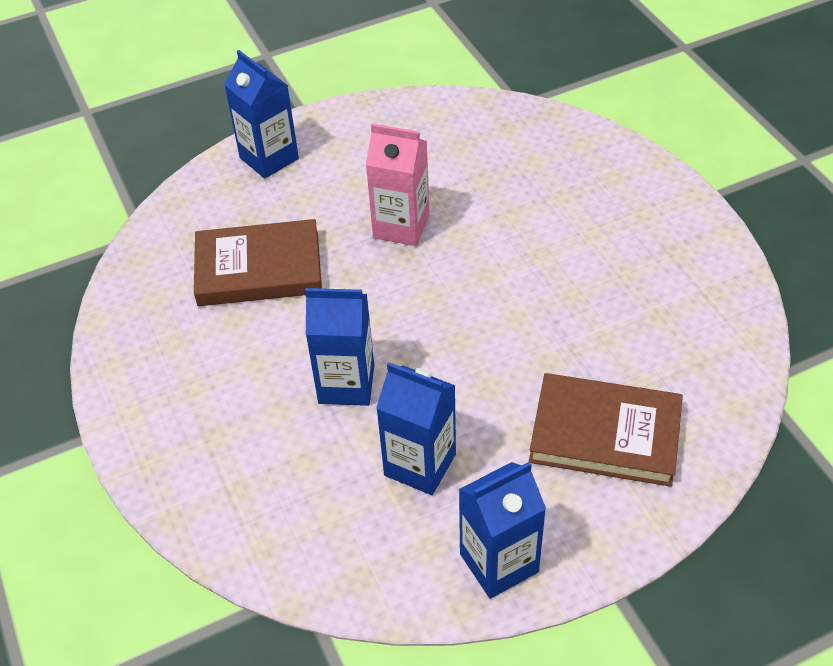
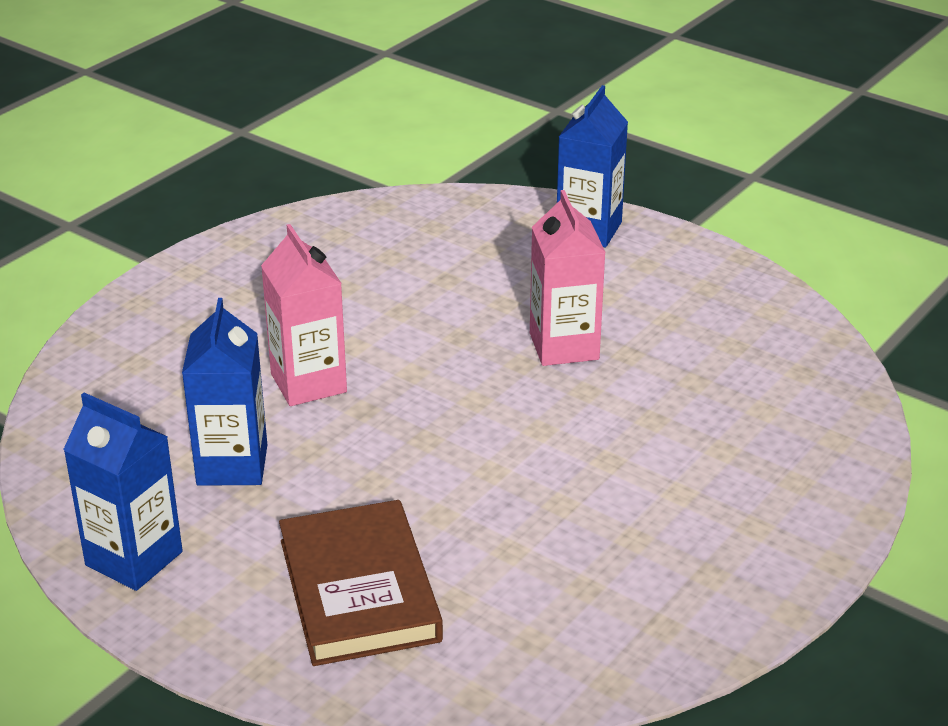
camera: 60 degrees right, 15 degrees down
brown book [194,219,322,306] -> none
blue carton [305,287,374,406] -> pink carton [261,224,347,406]

